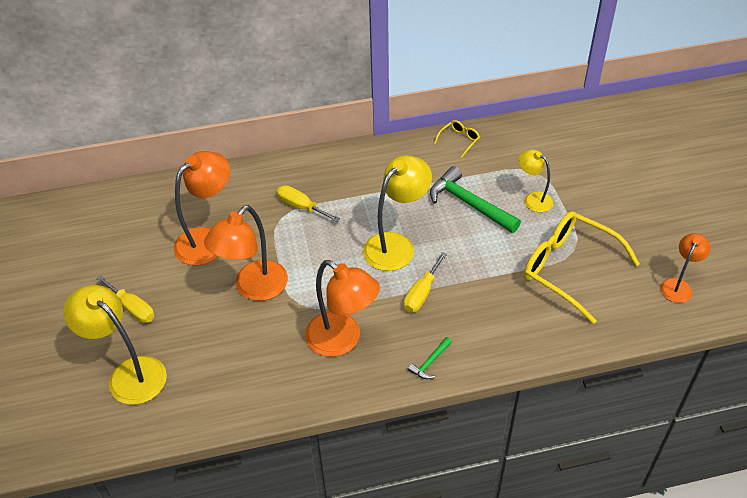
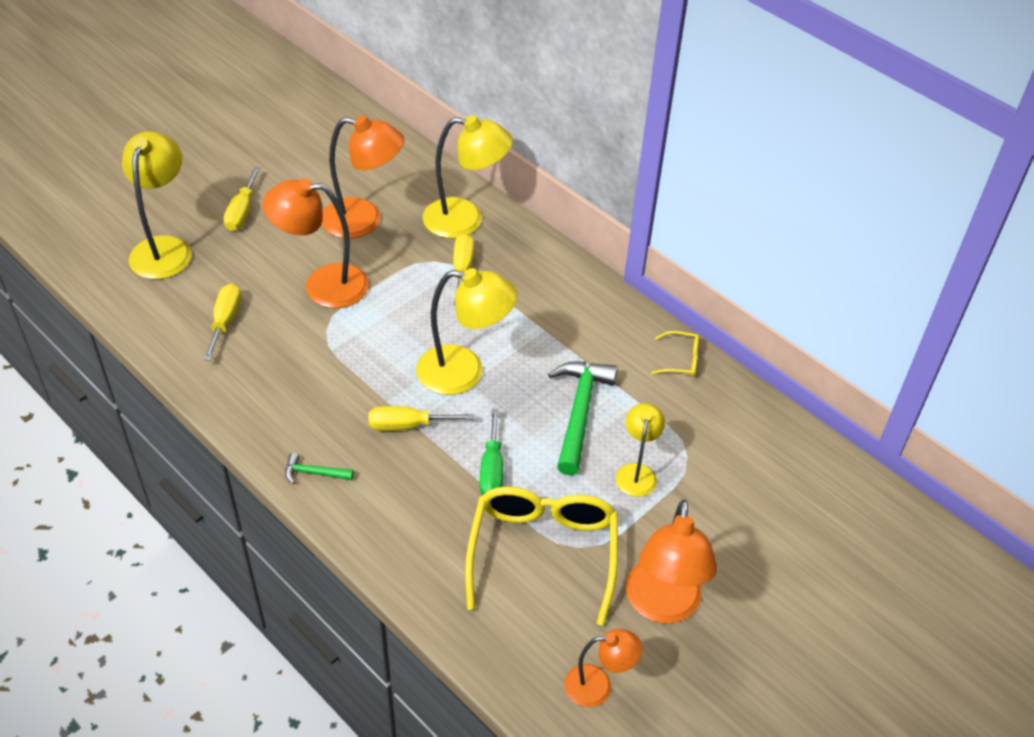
camera: 55 degrees right, 0 degrees up
orange lamp [305,260,380,357] -> orange lamp moved to [626,500,717,623]
none -> yellow screwdriver [203,283,241,361]
none -> yellow lamp [422,115,513,238]
none -> green screwdriver [480,409,503,495]

